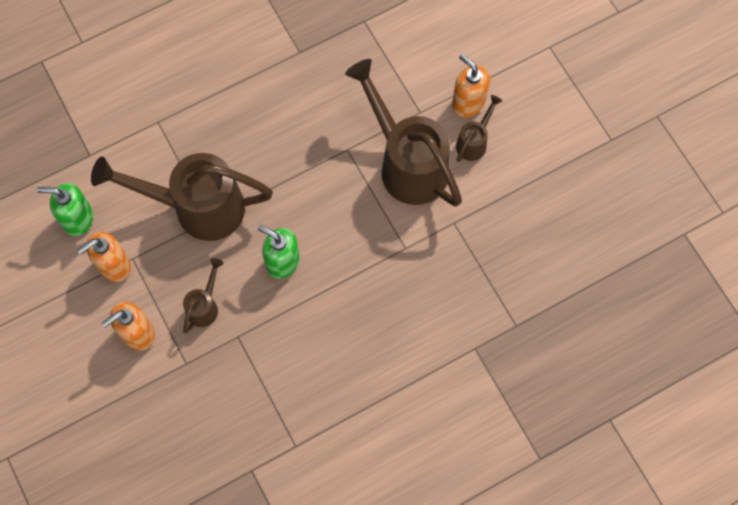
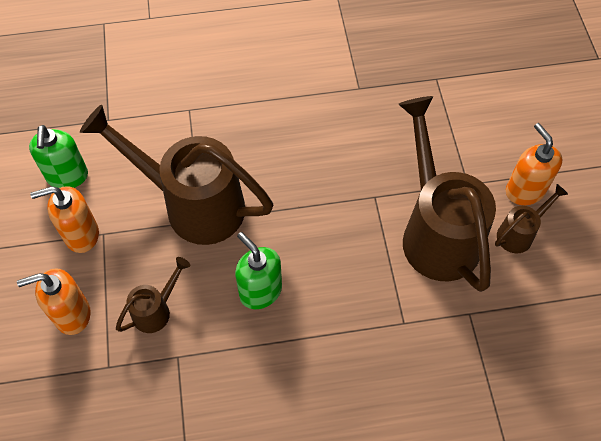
camera: 20 degrees right, 10 degrees down
green soap dispenser [37,183,93,236] -> green soap dispenser turned 120 degrees counterclockwise [29,125,88,188]

